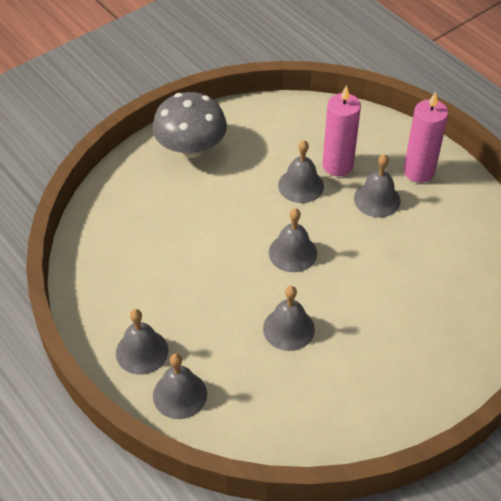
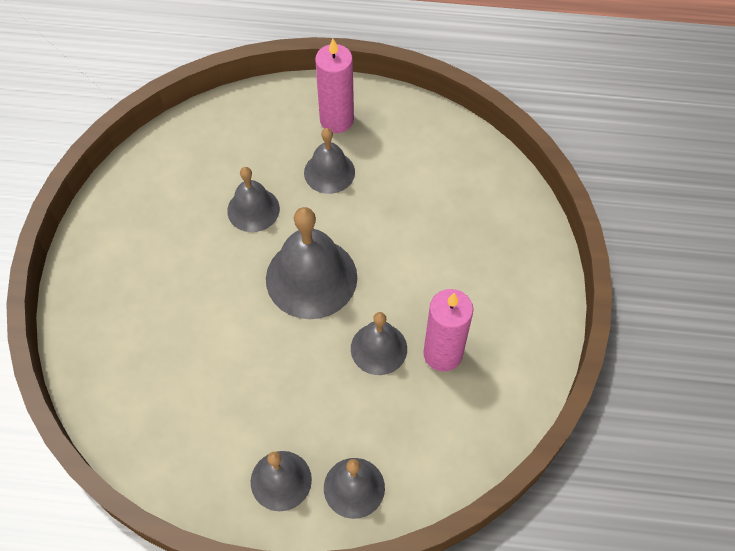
camera: 45 degrees left, 10 degrees up
grey mushroom [152,92,227,158] -> none
grey bell [269,208,317,272] -> grey bell [266,207,357,319], size x1.68
pink candle [322,85,361,176] -> pink candle moved to [423,289,473,372]

